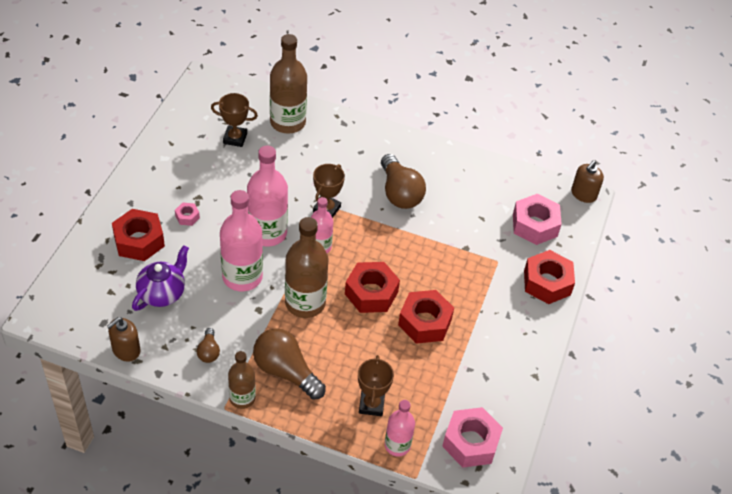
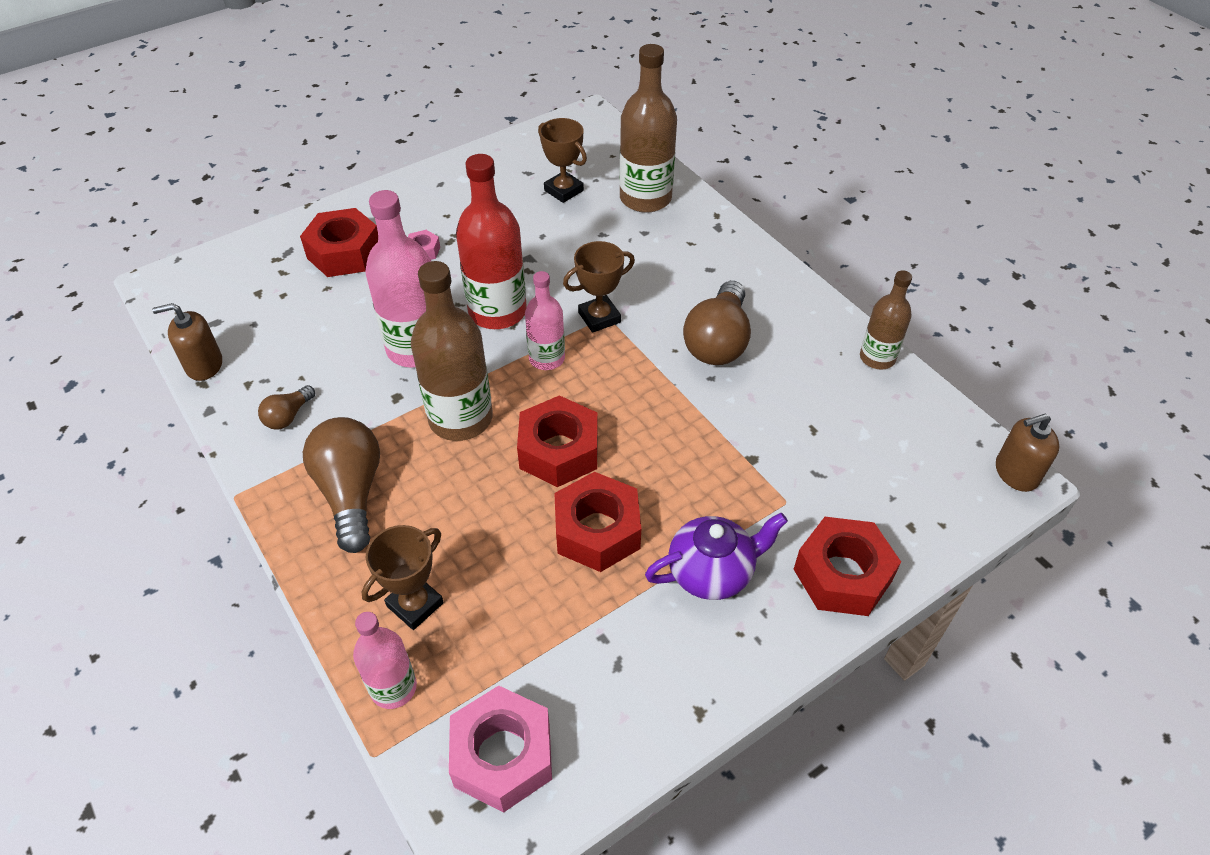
camera: 40 degrees right, 0 degrees up
purple teapot [132,245,189,311] -> purple teapot moved to [645,513,788,600]
brown bottle [228,351,256,409] -> brown bottle moved to [860,270,912,369]
pink bottle [247,145,288,246] -> red bottle [456,154,527,329]
pink nut [513,194,562,245] -> none

